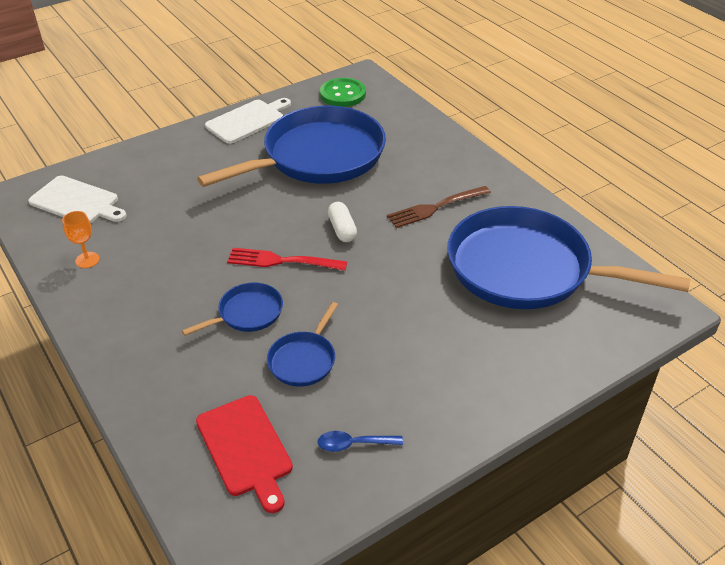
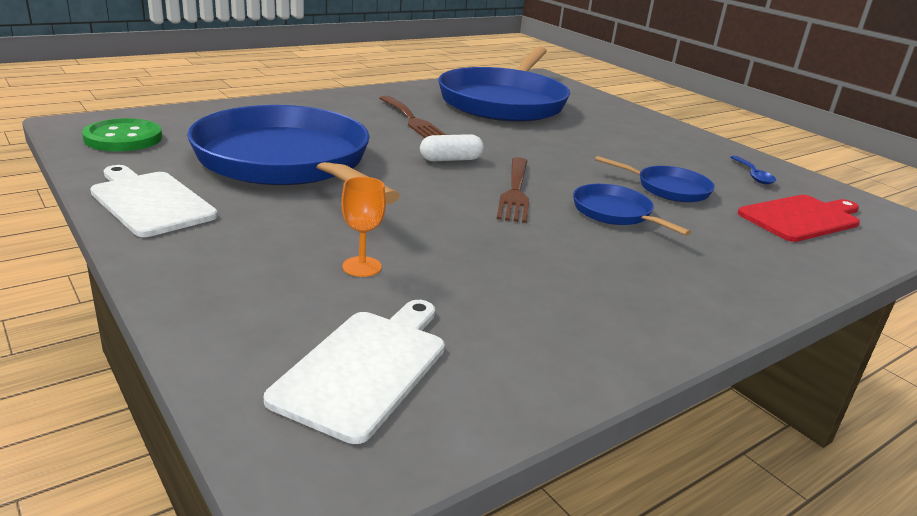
camera: 95 degrees left, 15 degrees down
orange goblet [62,211,100,268] -> orange goblet moved to [341,177,386,277]
red fork [227,248,347,271] -> brown fork [497,157,529,223]

